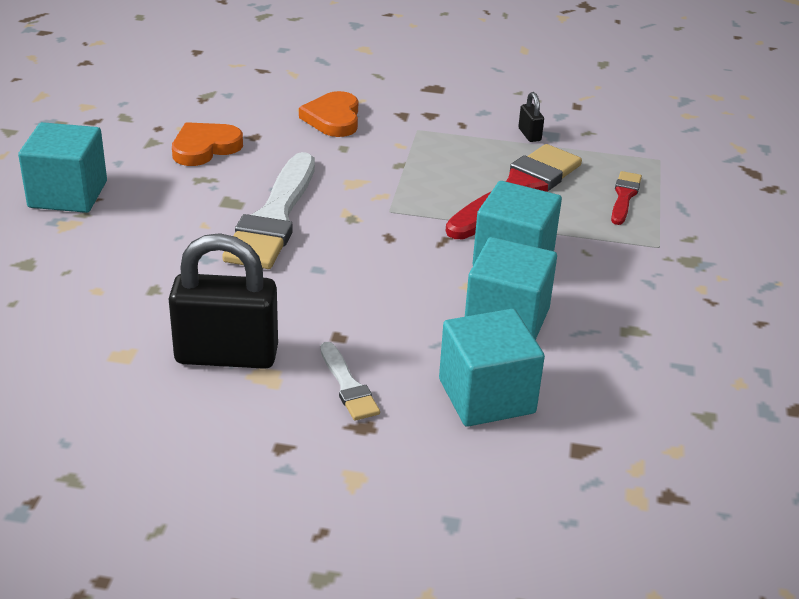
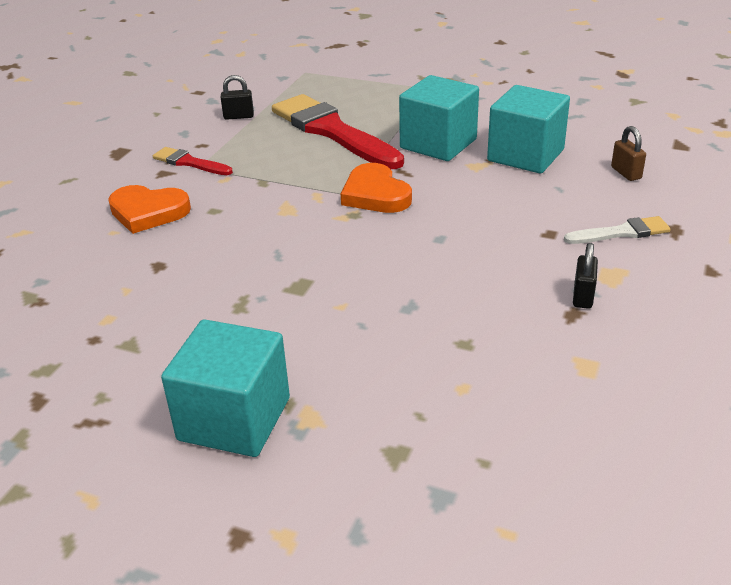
camera: 75 degrees left, 0 degrees up
black padlock [169,233,278,369] -> black padlock [573,243,598,309], size x0.42
orange heart [172,122,243,166] -> orange heart moved to [341,163,412,213]
white brush [222,152,315,269] -> none
turquoise cube [439,309,545,427] -> brown padlock [611,126,646,181]
red brush [611,171,642,225] -> red brush moved to [153,147,233,175]

